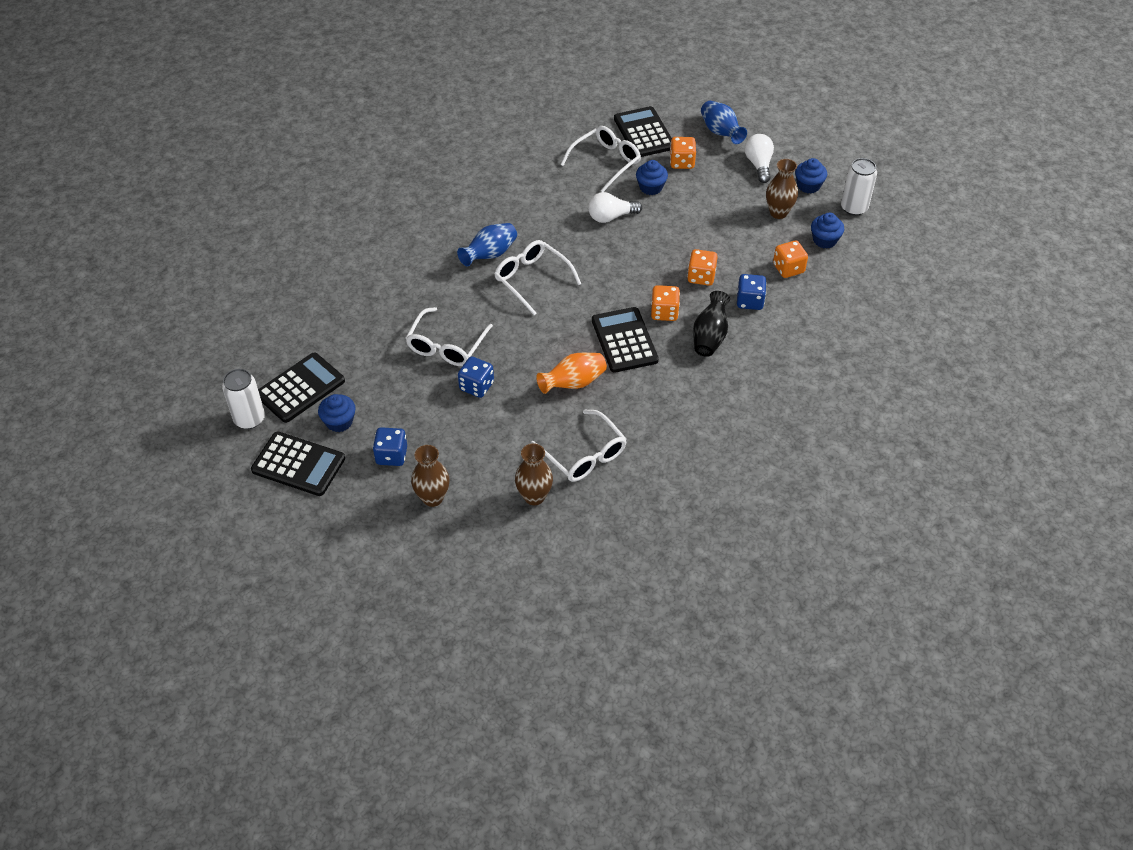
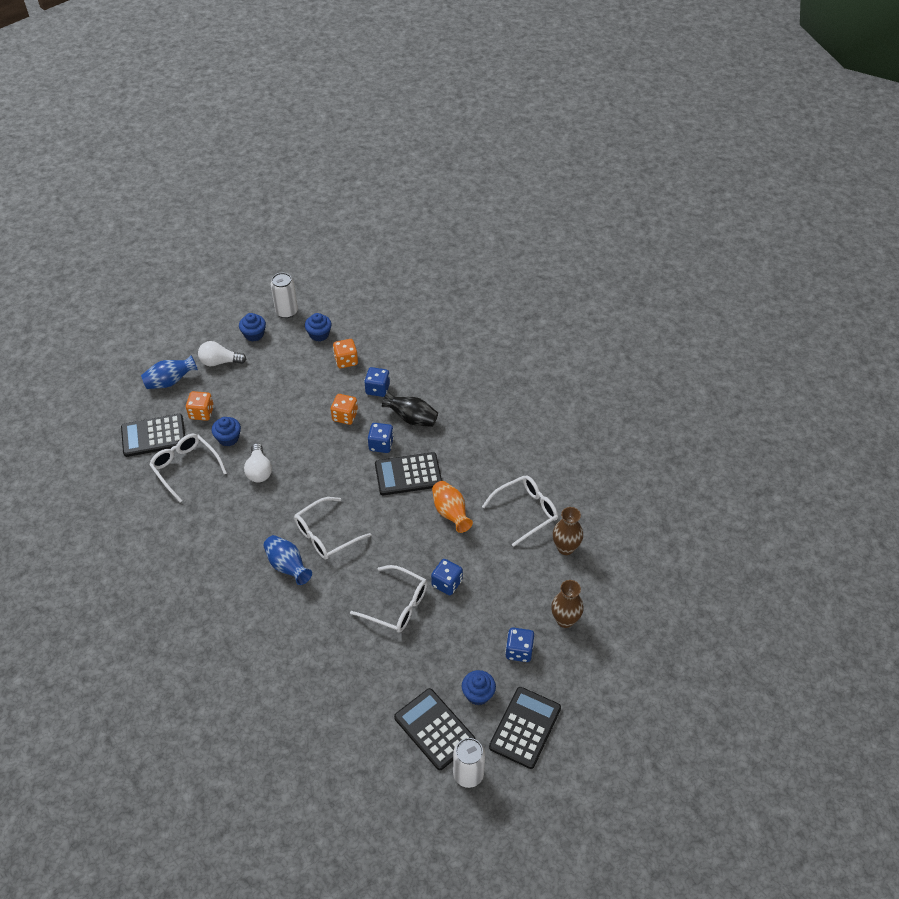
camera: 85 degrees left, 0 degrees up
orange dice [651,285,680,321] -> blue dice [368,423,394,453]
brown vase [766,159,798,219] -> none

